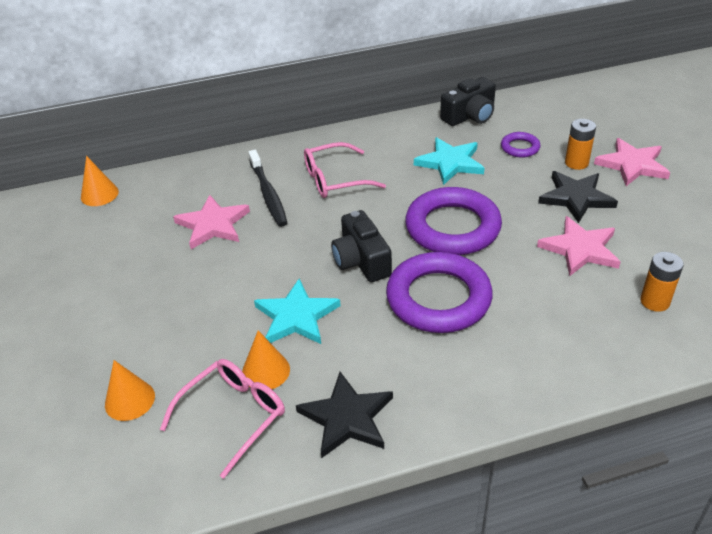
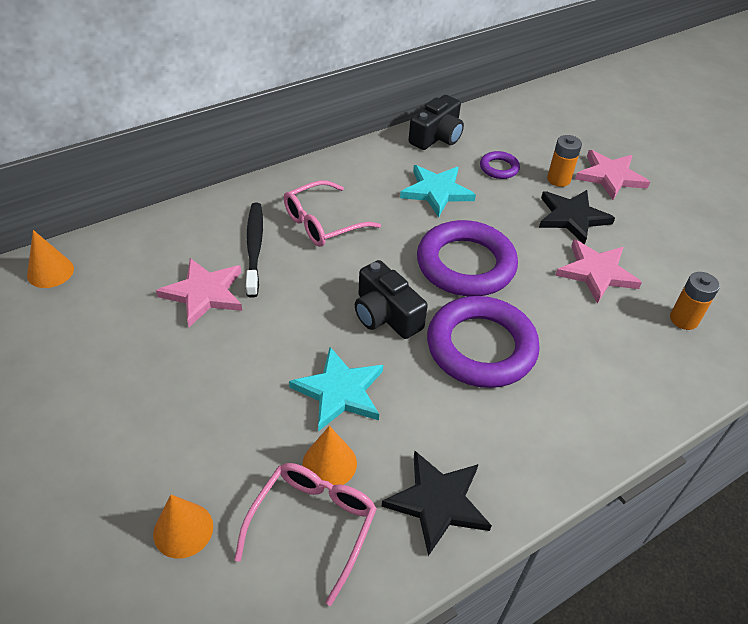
camera: 20 degrees left, 5 degrees up
black toothbrush [248,150,287,227] -> black toothbrush turned 150 degrees counterclockwise [246,203,263,298]

